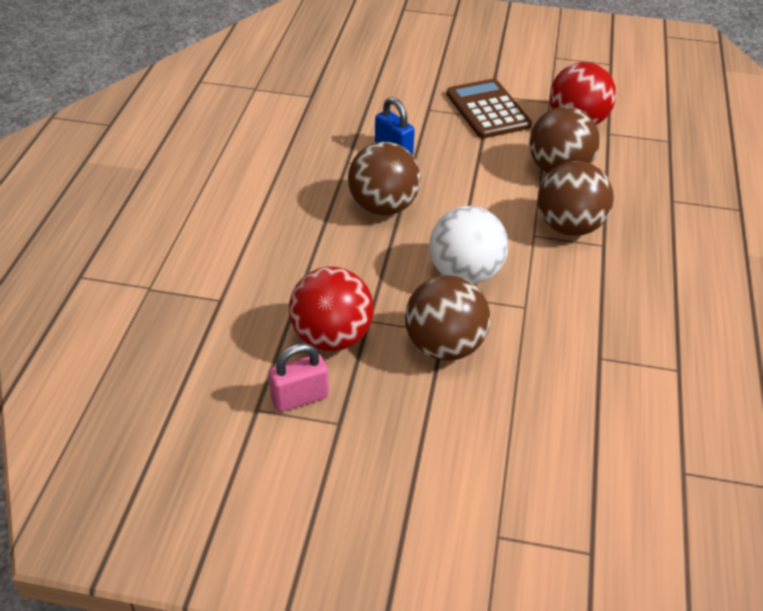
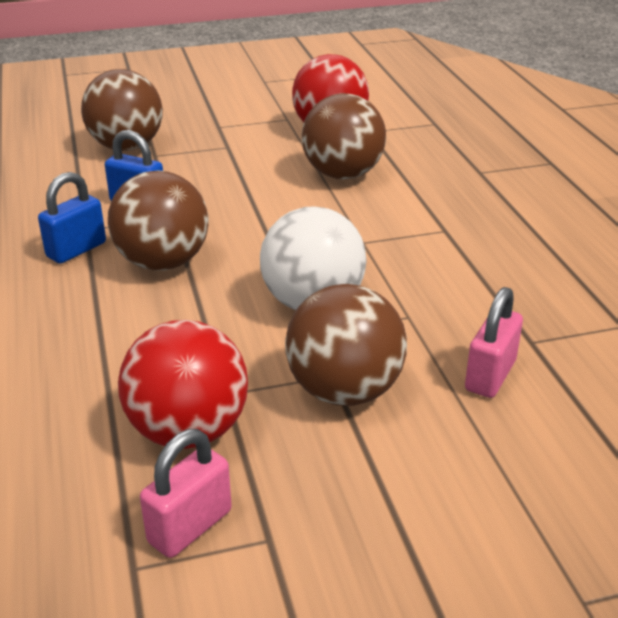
camera: 25 degrees left, 10 degrees down
brown calculator [446,79,532,138] -> none
brown ball [538,161,614,236] -> brown ball moved to [81,69,163,151]
none -> blue padlock [38,172,106,264]
none -> pink padlock [465,287,523,398]

